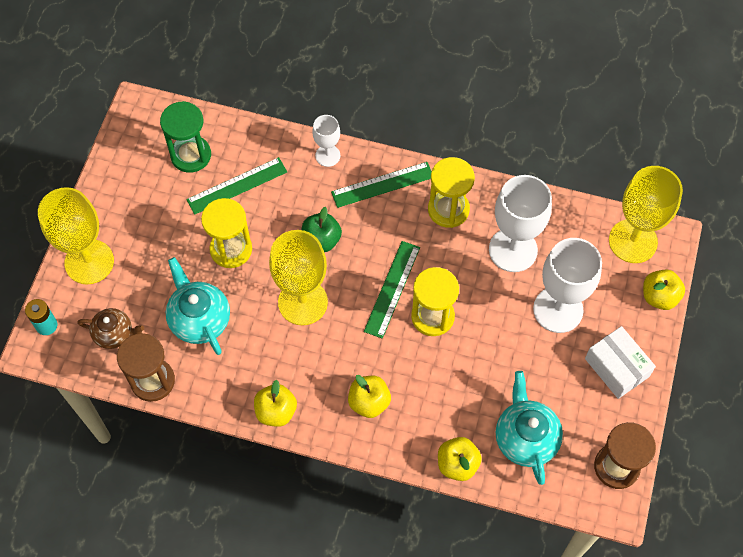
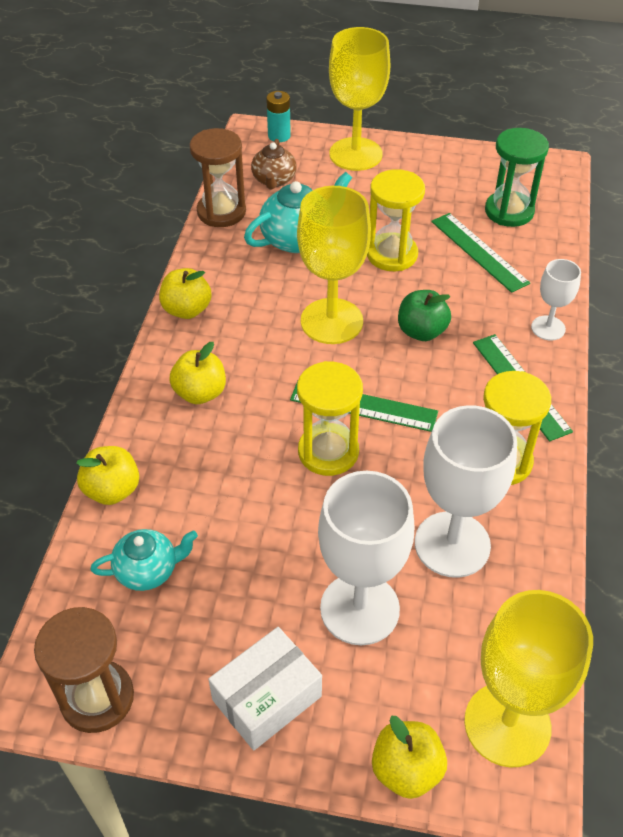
camera: 85 degrees right, 15 degrees down
turquoise teapot [496,371,563,485] -> turquoise teapot [91,529,198,591], size x0.65

